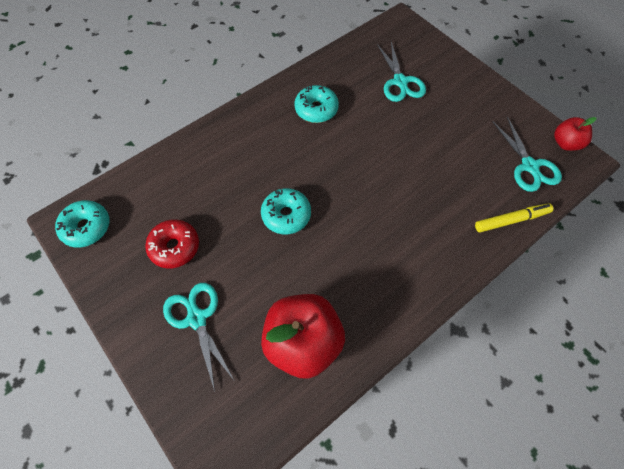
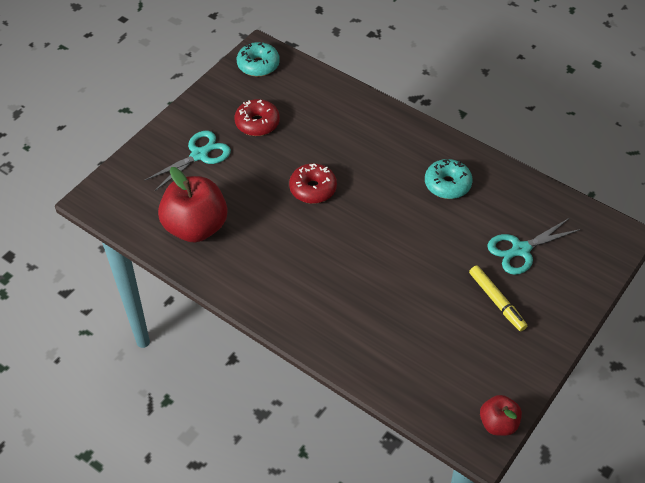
camera: 75 degrees right, 10 degrees down
turquoise donut [261,188,311,234] -> red donut [289,163,337,204]
yellow marker [475,203,553,233] -> yellow marker moved to [469,265,527,331]
turquoise scissors [492,116,562,192] -> none

